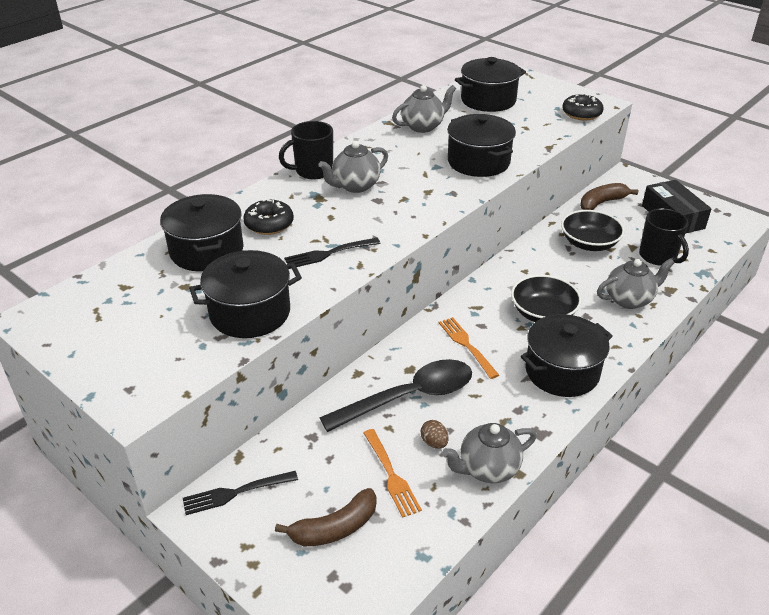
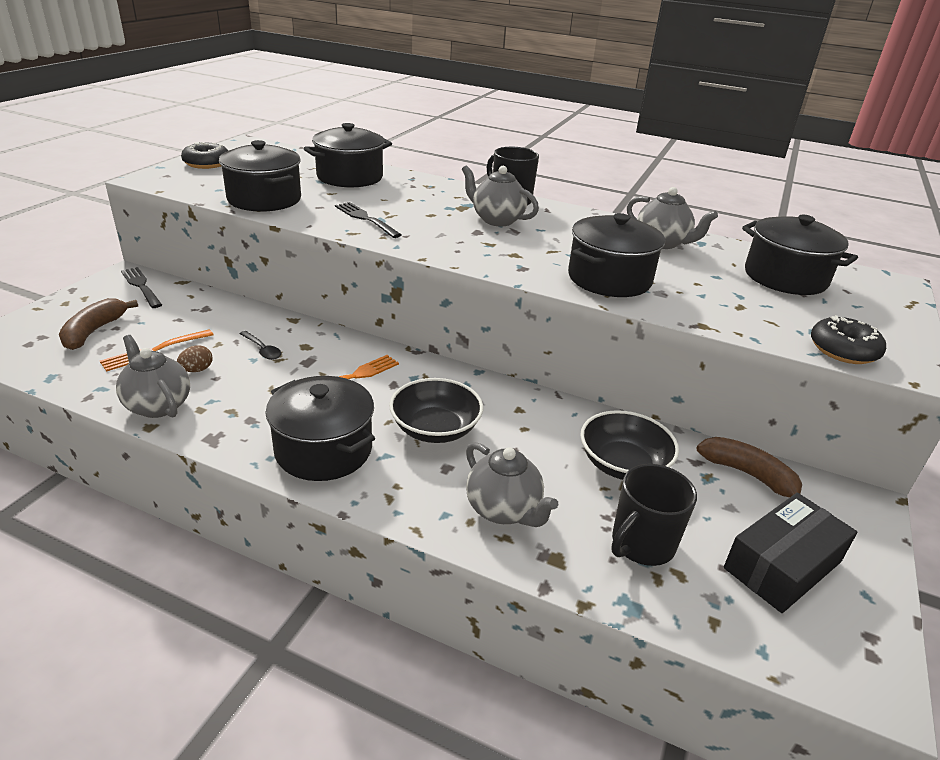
camera: 70 degrees right, 5 degrees down
black donut [243,199,294,235] -> black donut moved to [181,142,228,169]
brown banana [275,488,377,547] -> brown banana turned 60 degrees clockwise [59,298,138,350]
black spoon [319,359,472,432] -> black spoon [240,331,281,360], size x0.40

